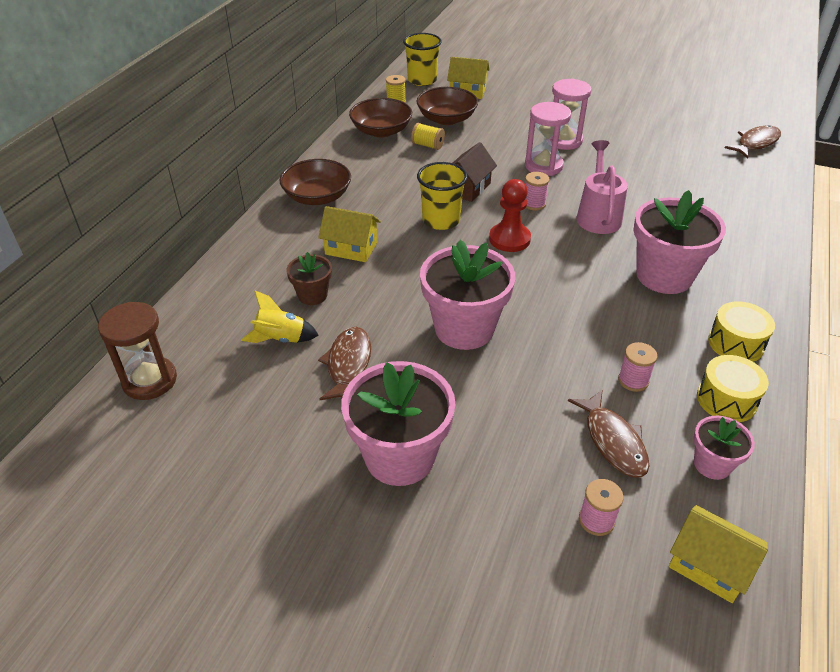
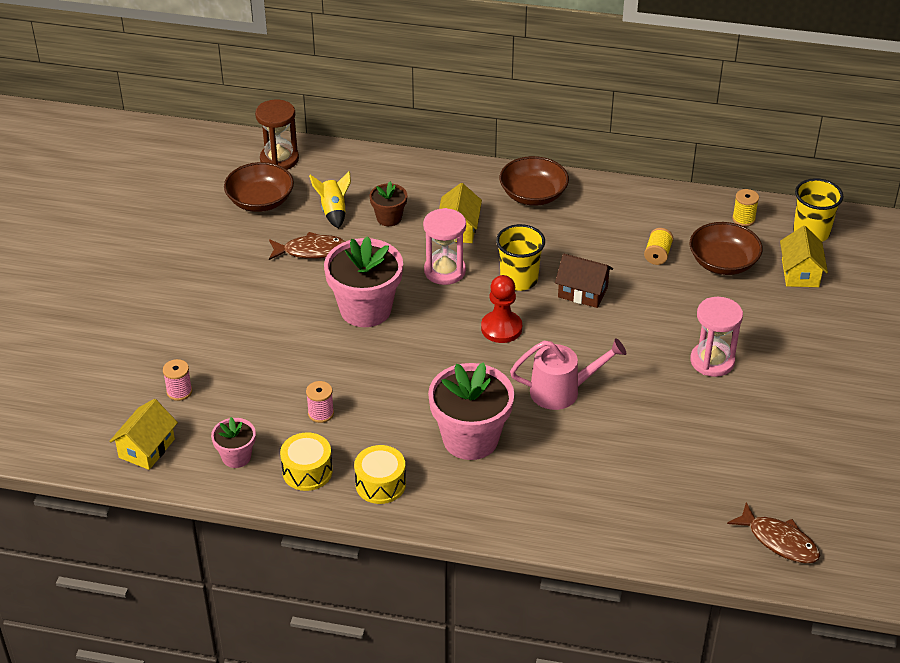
camera: 80 degrees right, 0 degrees up
pink flower pot [341,361,456,486] -> none
brown bowl [349,98,412,137] -> brown bowl moved to [224,162,294,212]
pink hourglass [525,102,571,176] -> pink hourglass moved to [423,208,466,285]
pink spool [525,172,550,211] -> none
brown fish [568,390,649,478] -> none

